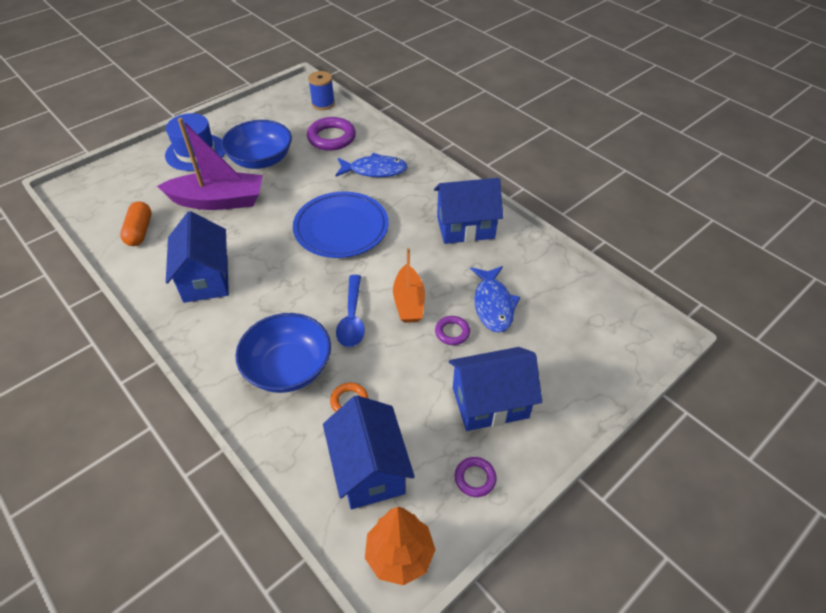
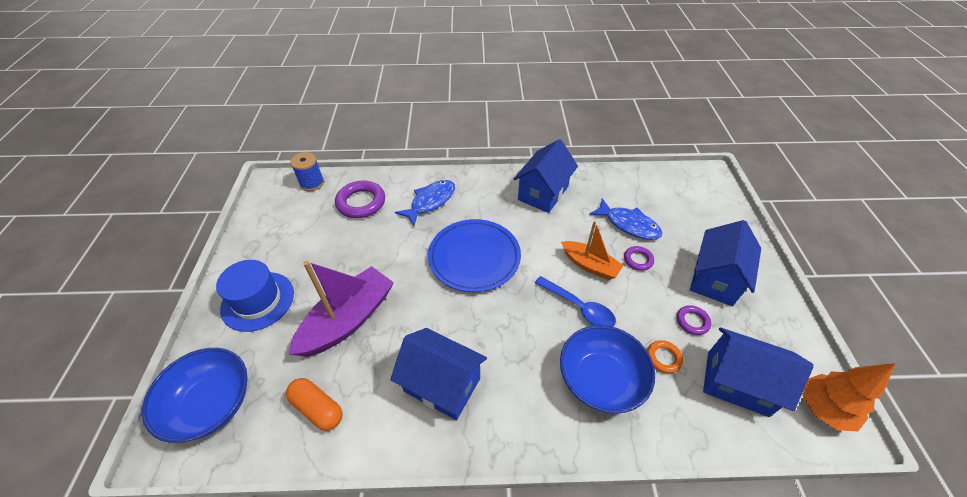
camera: 50 degrees left, 0 degrees up
blue bowl [221,120,292,169] -> blue bowl moved to [142,348,248,443]
purple ring [455,457,497,497] -> purple ring moved to [677,305,711,335]

